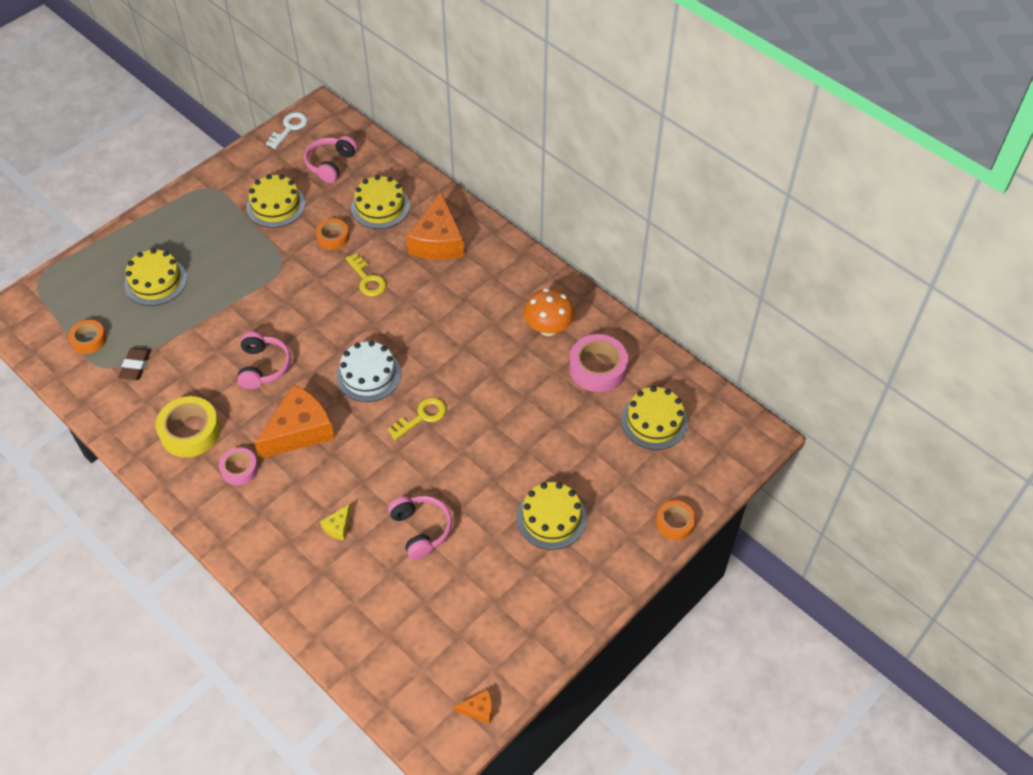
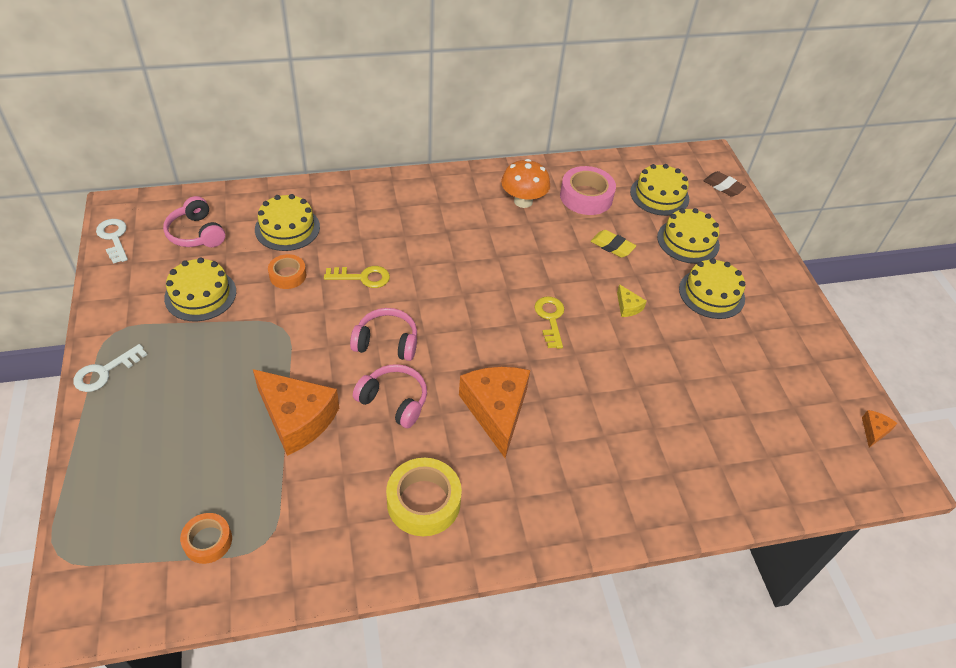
camera: 60 degrees left, 5 degrees down
brown eraser [118,347,151,380] -> brown eraser moved to [703,171,746,197]
yellow cake [125,248,187,306] -> yellow cake moved to [657,208,720,264]
pink tape [219,448,258,486] -> none
yellow cheese [320,504,351,540] -> yellow cheese moved to [617,284,647,317]
white cake [336,341,401,402] -> none
pink headphones [388,496,452,560] -> pink headphones moved to [350,308,417,361]
orange cheese [406,191,464,260] -> orange cheese moved to [253,369,339,456]
orange tape [656,501,696,540] -> none
none -> white key [73,344,147,392]
none -> yellow eraser [591,230,636,258]

